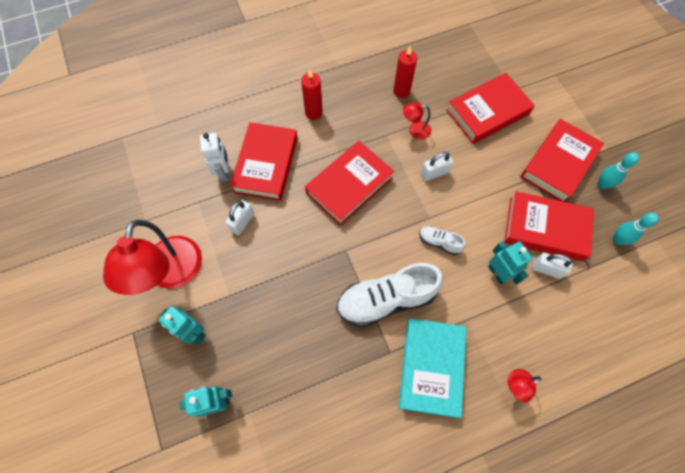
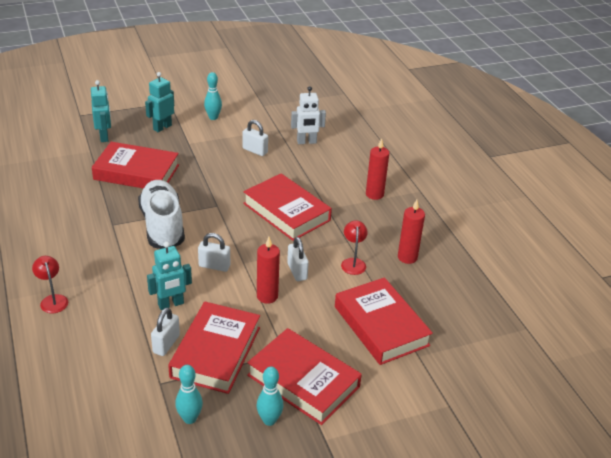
camera: 90 degrees right, 30 degrees down
red lamp [103,220,202,295] -> turquoise bowling pin [204,72,222,120]
red book [230,122,298,201] -> red book moved to [92,142,179,189]
turquoise book [399,318,467,418] -> none
white shoe [419,226,466,255] -> white padlock [198,233,230,272]
none -> red candle [257,237,280,304]

